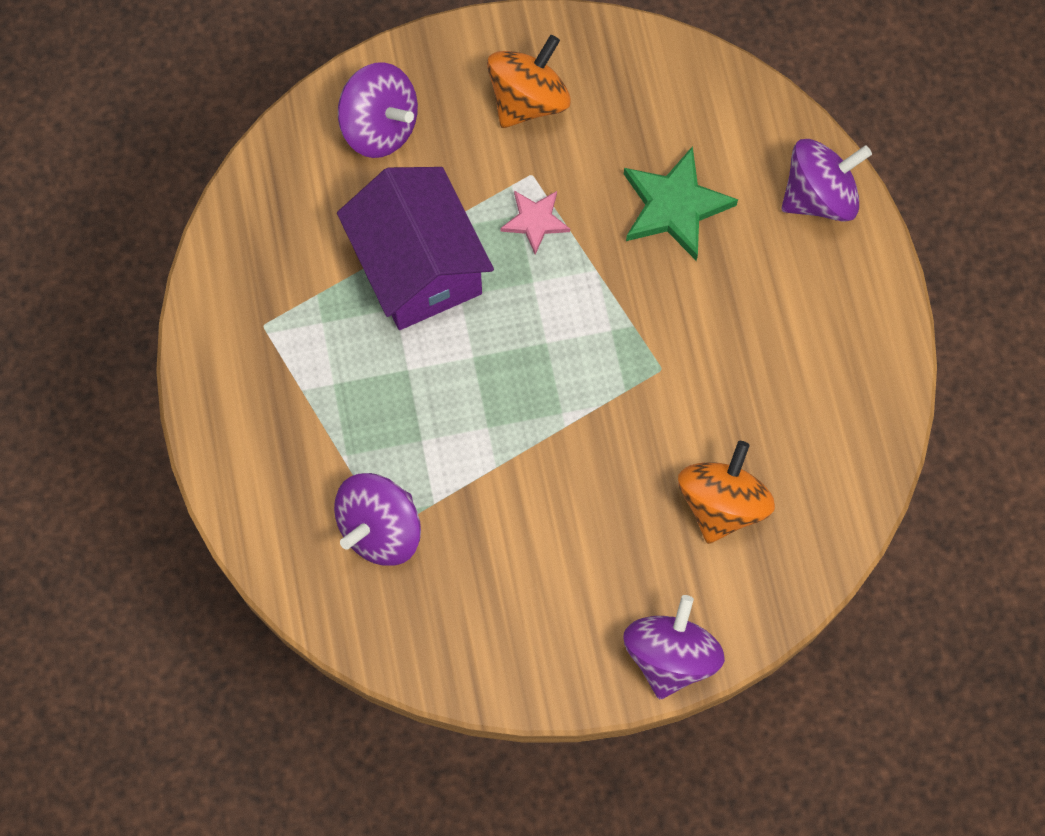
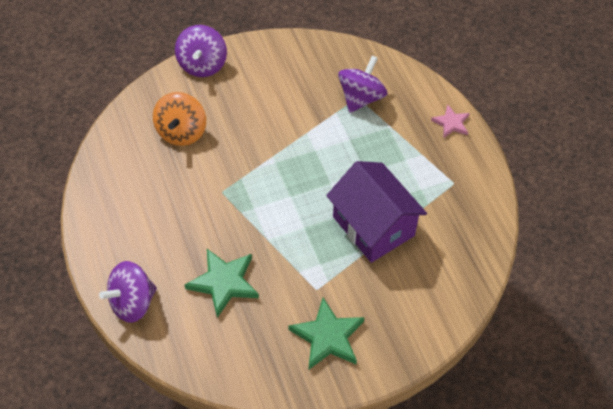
camera: 170 degrees right, 15 degrees down
purple spinning top [338,62,418,158] -> none
orange spinning top [487,35,571,128] -> green star [288,297,364,369]
pink star [501,191,570,255] -> pink star moved to [431,104,470,138]

